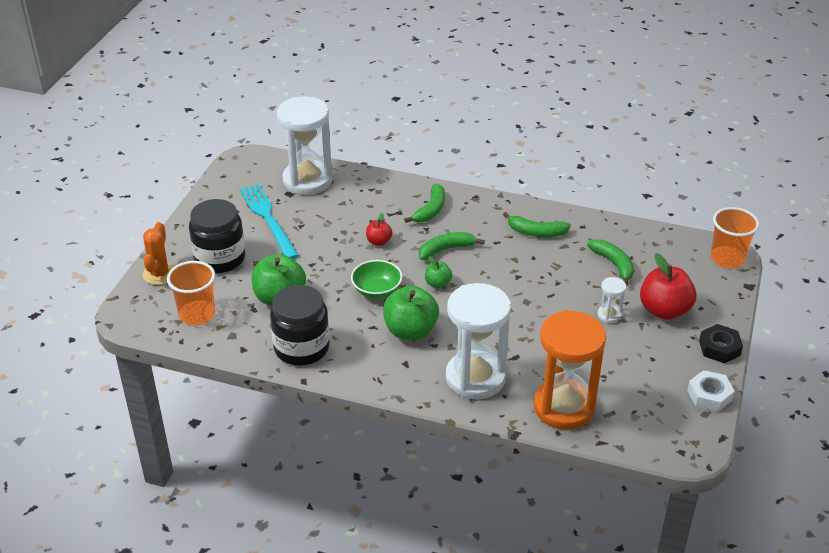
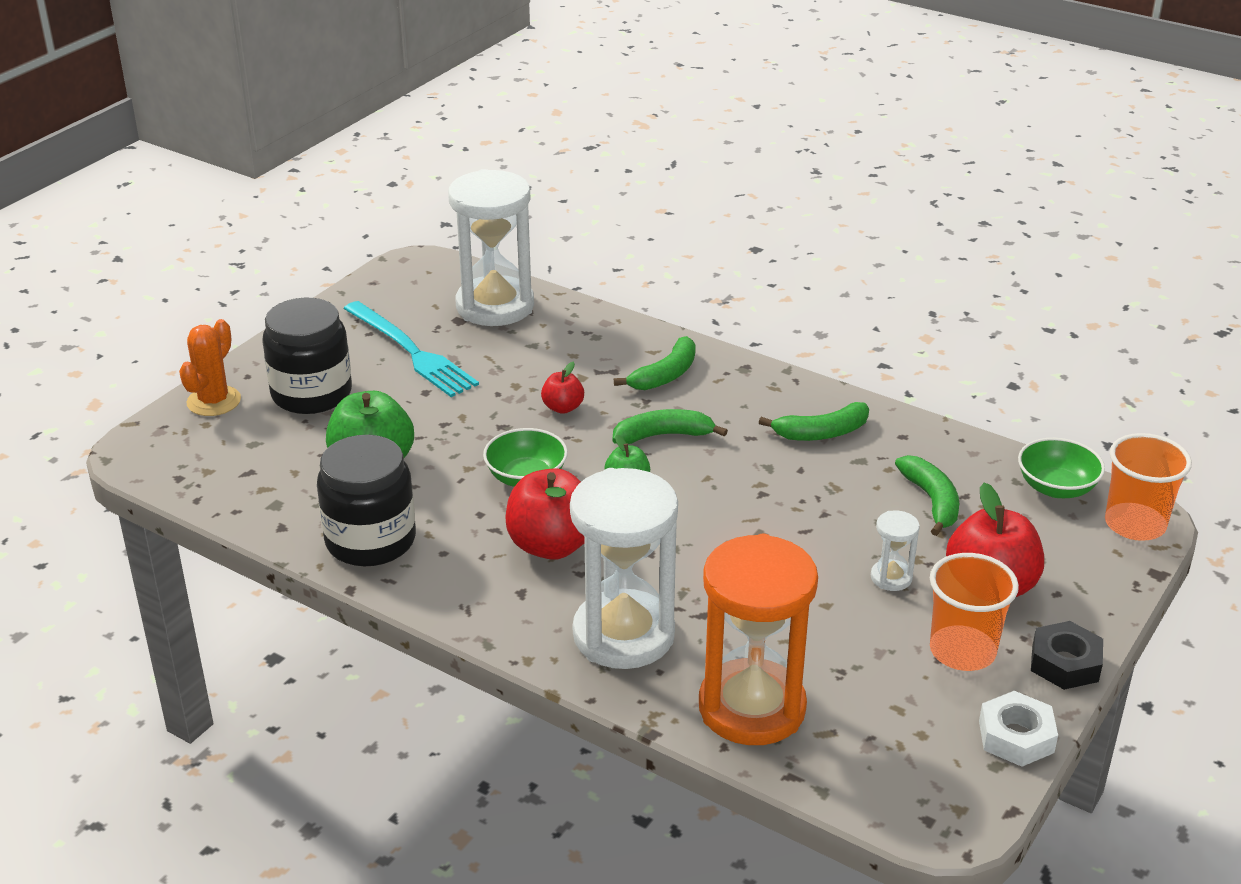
camera: 15 degrees right, 5 degrees down
orange cup [167,261,215,325] -> orange cup moved to [930,553,1019,671]
turquoise fork [240,184,299,259] -> turquoise fork turned 150 degrees clockwise [344,301,479,397]
green apple [383,286,439,340] -> red apple [505,468,585,560]
green banana [503,212,571,237] -> green banana turned 45 degrees counterclockwise [759,402,869,441]
none -> green bowl [1018,438,1105,498]

